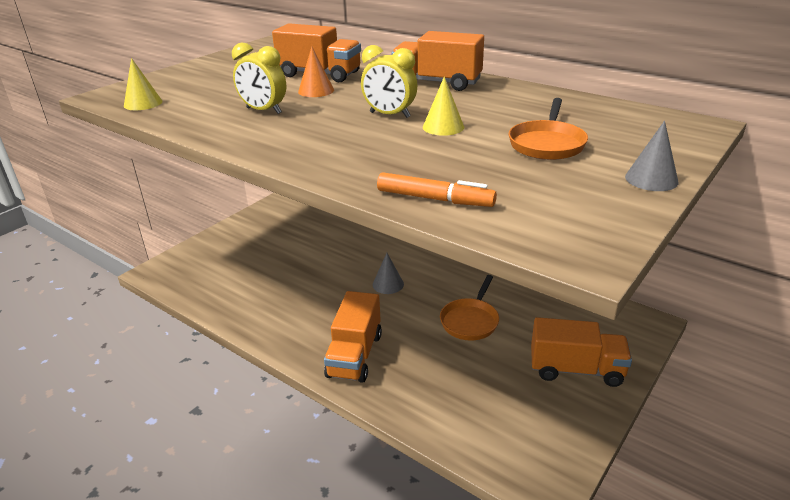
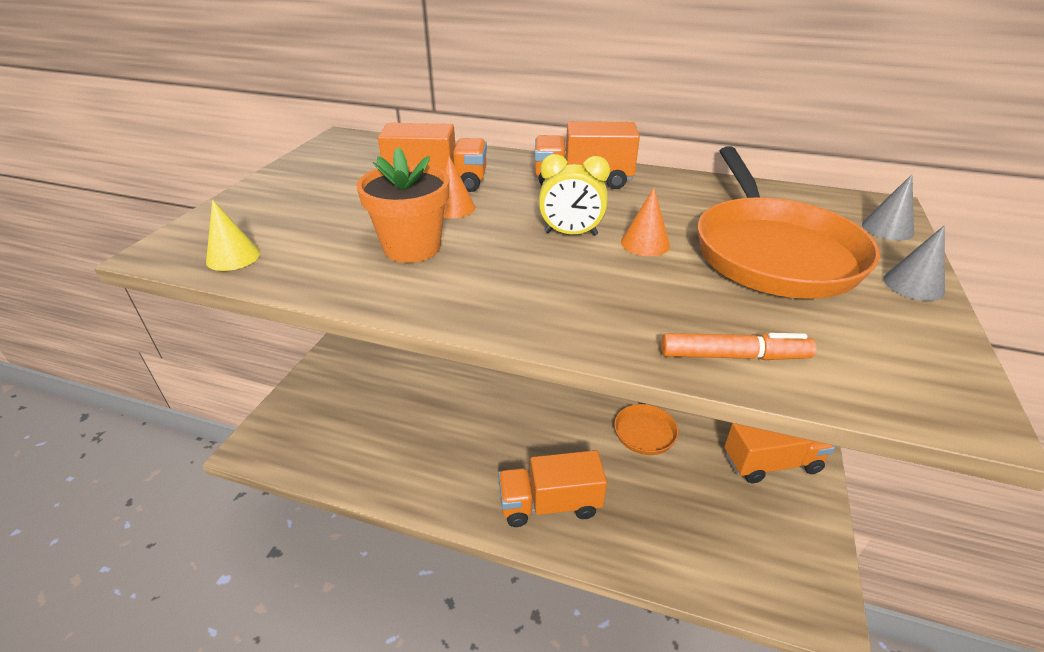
camera: 20 degrees left, 5 degrees up
yellow clock [232,43,286,114] -> orange flower pot [356,147,449,263]
orange truck [324,291,382,383] -> orange truck turned 90 degrees clockwise [498,450,607,527]
grey cone [373,253,404,294] -> grey cone moved to [862,174,914,241]
yellow cone [423,76,464,136] -> orange cone [621,188,670,256]
orange pan [509,98,588,160] -> orange pan [698,147,880,299], size x1.91

